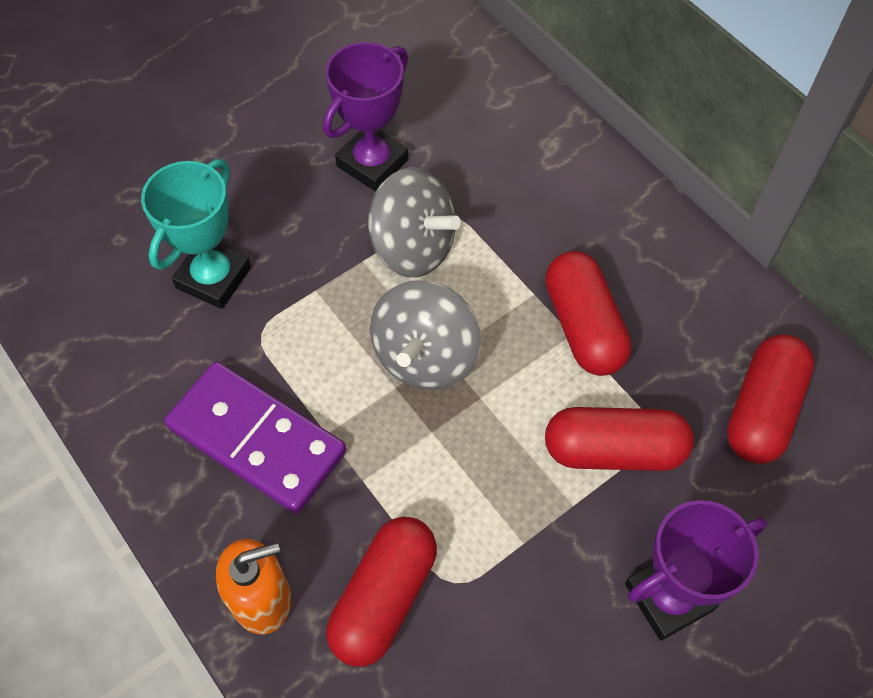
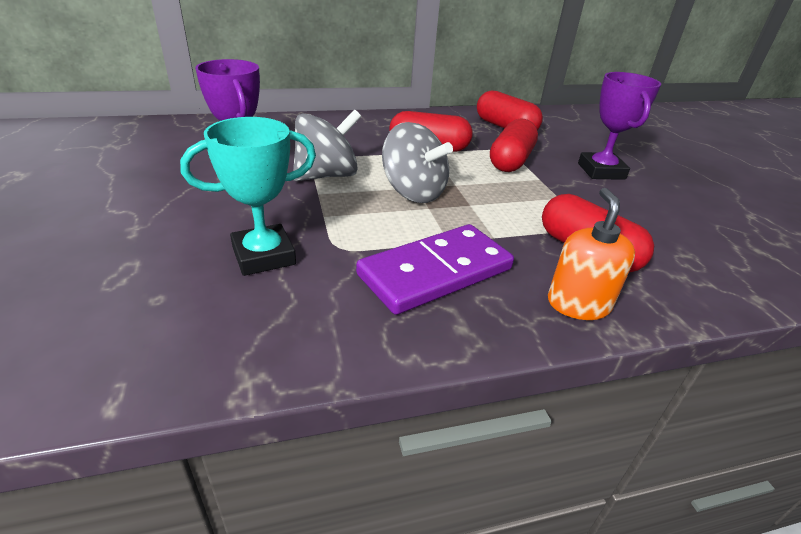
camera: 70 degrees left, 25 degrees down
turquoise trophy [141,159,251,309] -> turquoise trophy turned 75 degrees counterclockwise [180,117,316,276]

